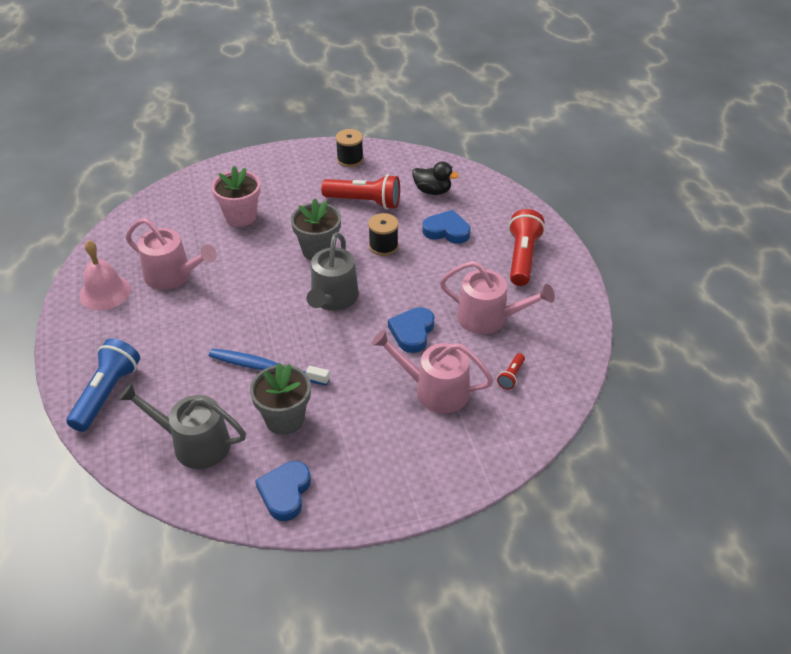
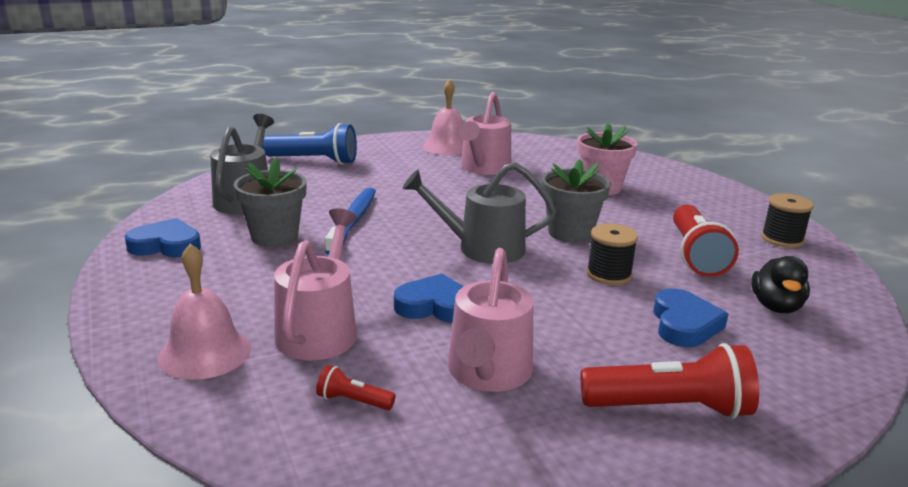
camera: 80 degrees right, 20 degrees down
none -> pink bell [158,244,251,380]

